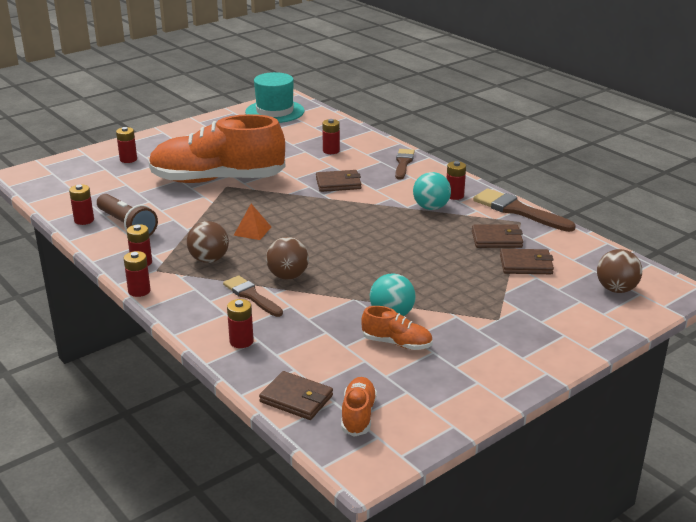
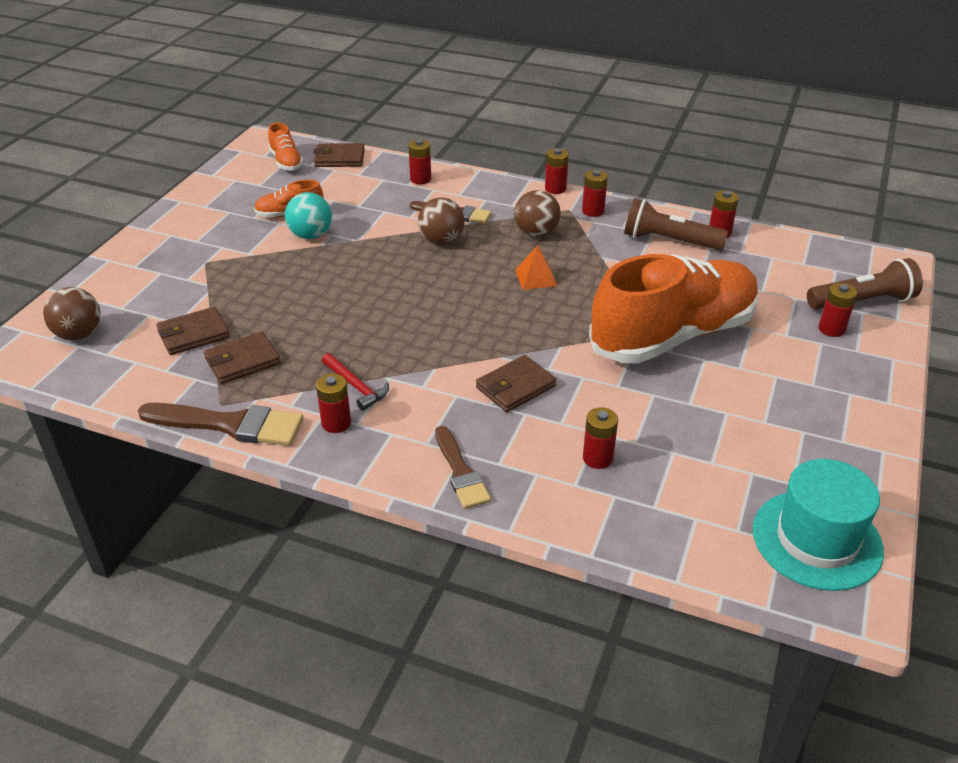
camera: 150 degrees right, 10 degrees up
turquoise ball [413,172,451,210] -> red hammer [322,353,389,411]
none -> brown flashlight [807,258,923,310]

